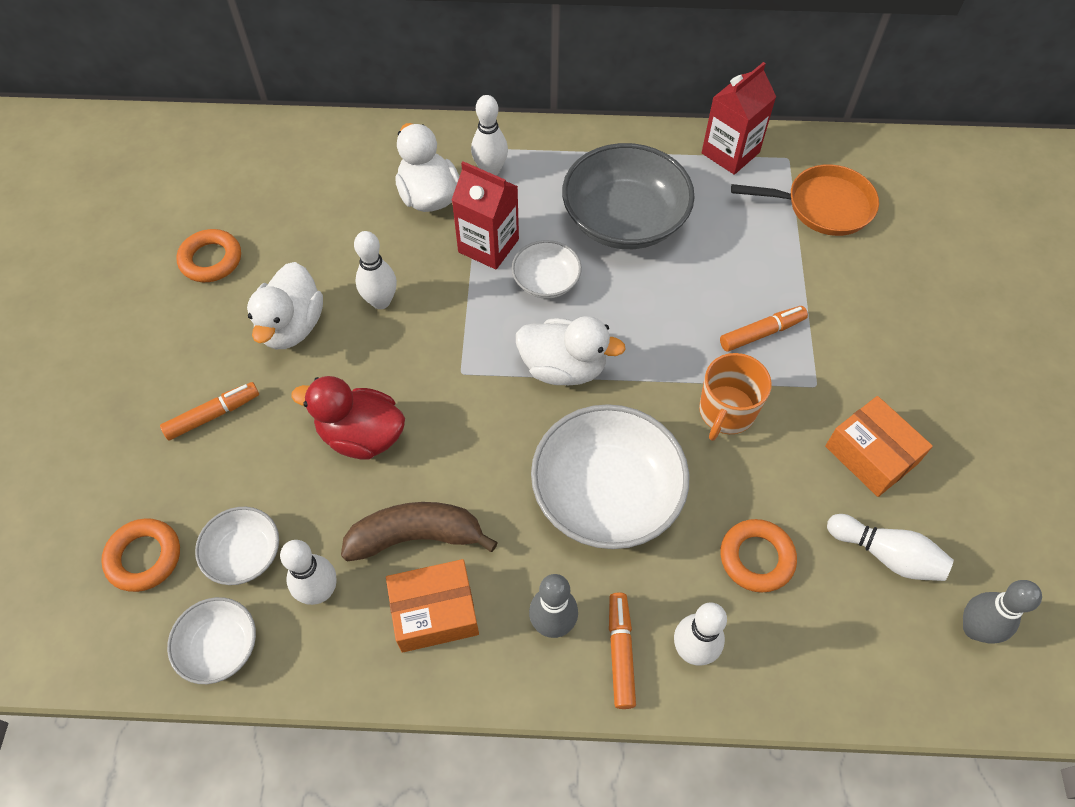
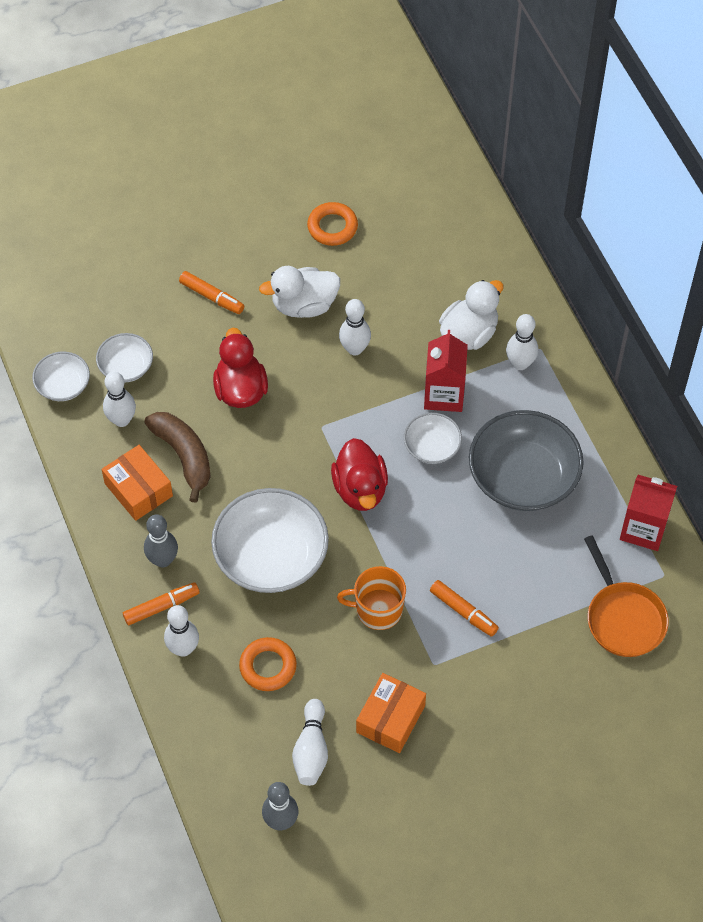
camera: 65 degrees right, 0 degrees up
orange ring [101,518,180,592] -> none
white duck [516,316,626,385] -> red duck [331,438,388,511]

